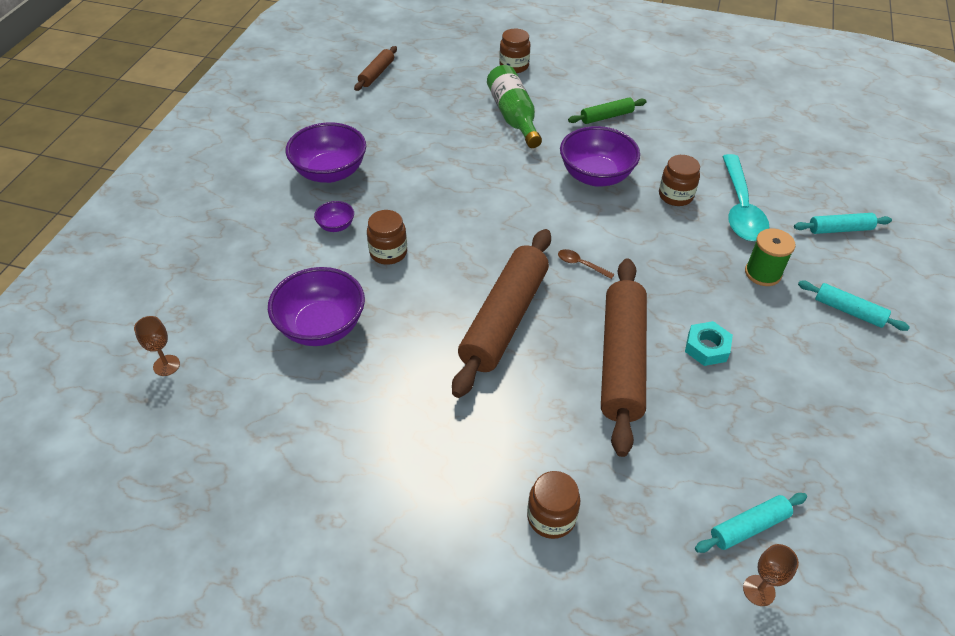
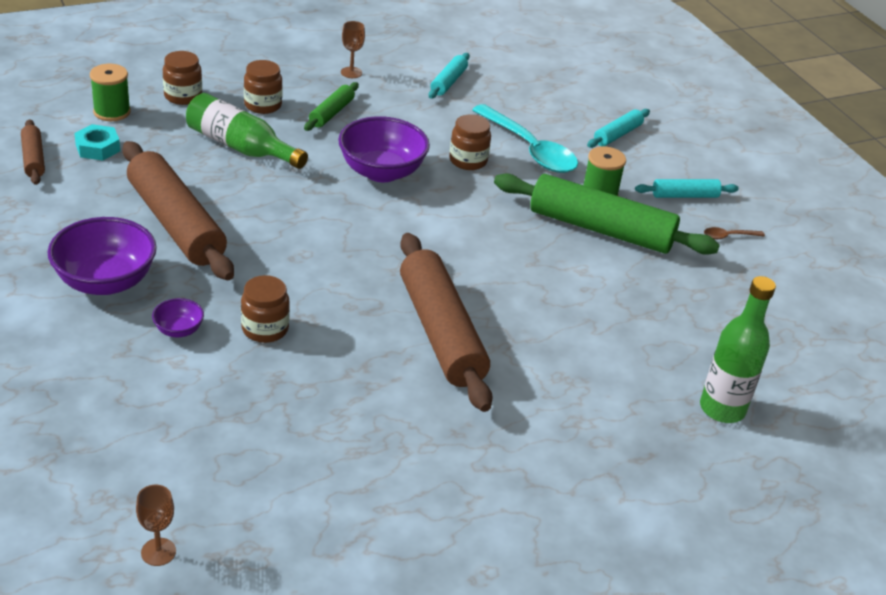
camera: 45 degrees left, 10 degrees down
purple bowl [268,267,365,346] -> none
brown jar [527,471,580,539] -> brown jar moved to [244,60,283,114]
brown spoon [558,249,614,279] -> brown spoon moved to [704,227,765,239]
brown rolling pin [601,258,647,457] -> brown rolling pin moved to [122,141,234,280]
turquoise nut [685,321,733,366] -> turquoise nut moved to [74,124,120,161]
turquoise rolling pin [695,493,807,553] -> turquoise rolling pin moved to [428,53,470,98]
brown goblet [743,544,799,606] -> brown goblet moved to [341,21,365,78]
none -> green spool [90,64,131,121]
none -> green rolling pin [494,173,720,255]
none -> green bottle [700,276,776,423]

